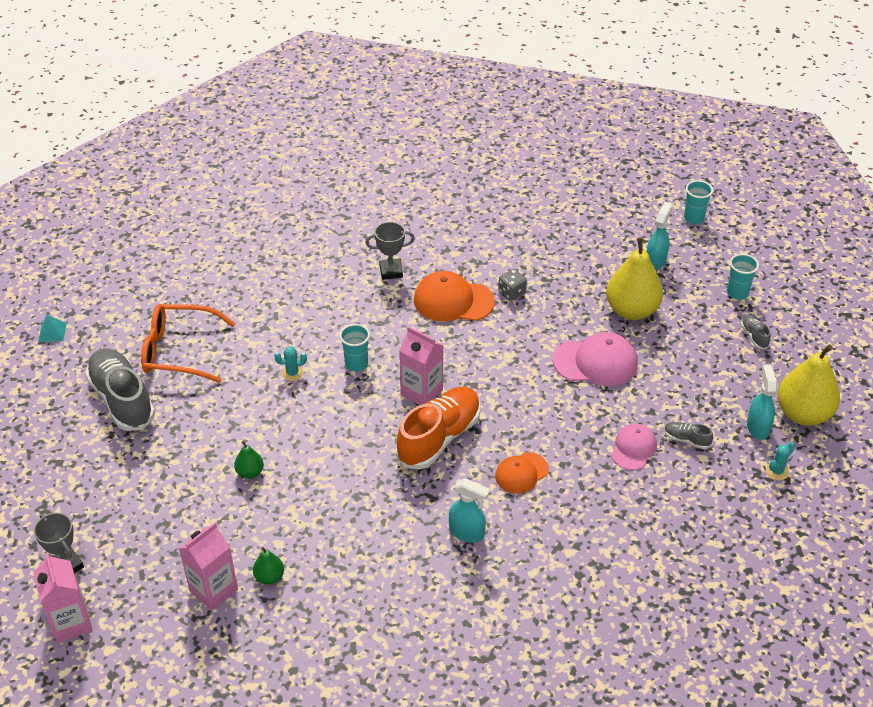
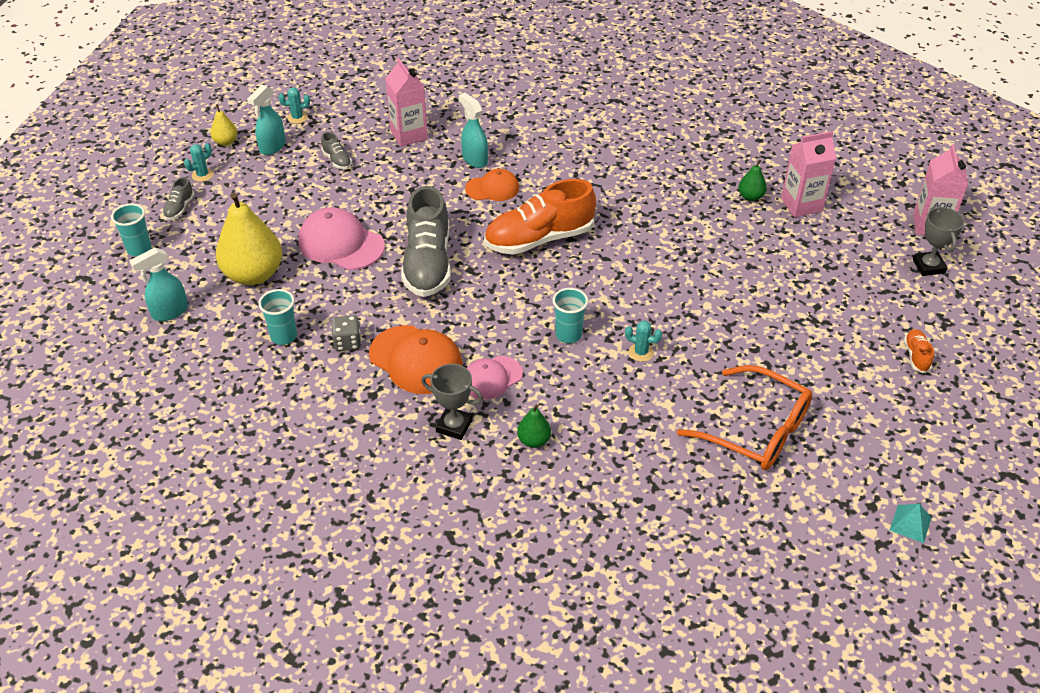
camera: 150 degrees left, 0 degrees up
grey shoe [85,348,155,431] -> grey shoe moved to [401,186,451,297]
green pear [234,441,264,479] -> green pear moved to [517,404,551,448]
pink carton [399,326,443,405] -> pink carton moved to [385,58,428,147]
turquoise spray bottle [449,478,490,542] -> turquoise spray bottle moved to [459,93,488,168]
pink cap [611,424,657,470] -> pink cap moved to [467,356,523,400]
turquoise cup [684,180,713,224] -> turquoise cup moved to [258,289,297,345]
yellow pear [777,344,840,426] -> yellow pear [210,104,237,146], size x0.46
none -> turquoise cactus [184,143,214,182]
none -> orange shoe [904,329,934,374]

